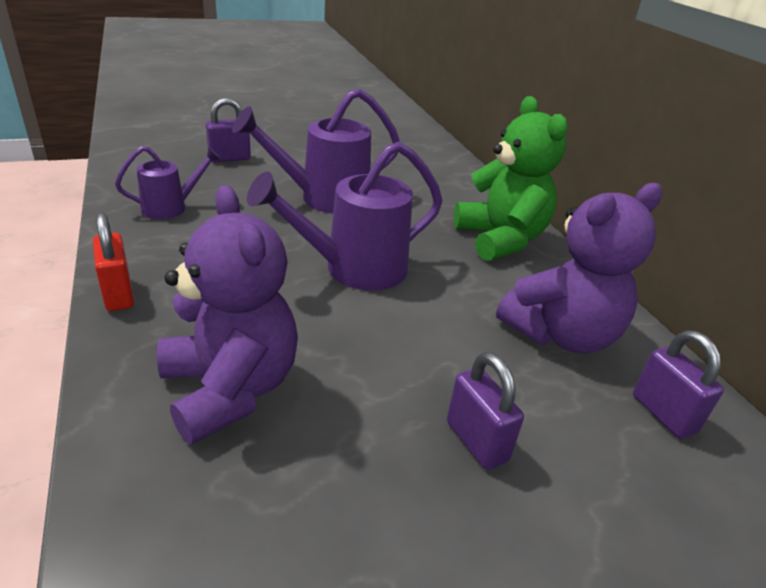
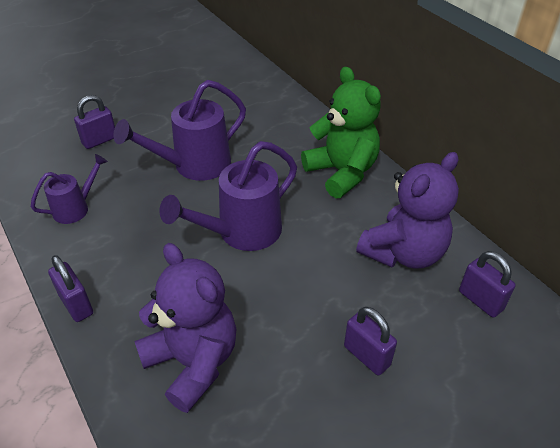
camera: 10 degrees left, 10 degrees up
red padlock [93,212,134,311] -> purple padlock [48,255,93,322]

